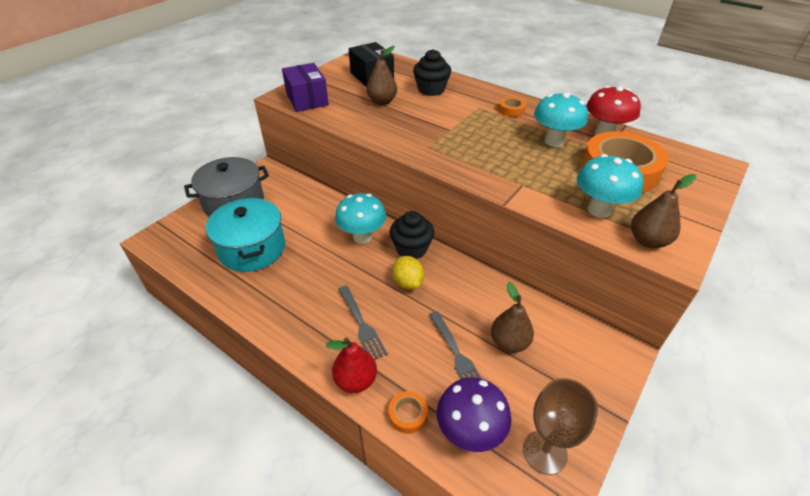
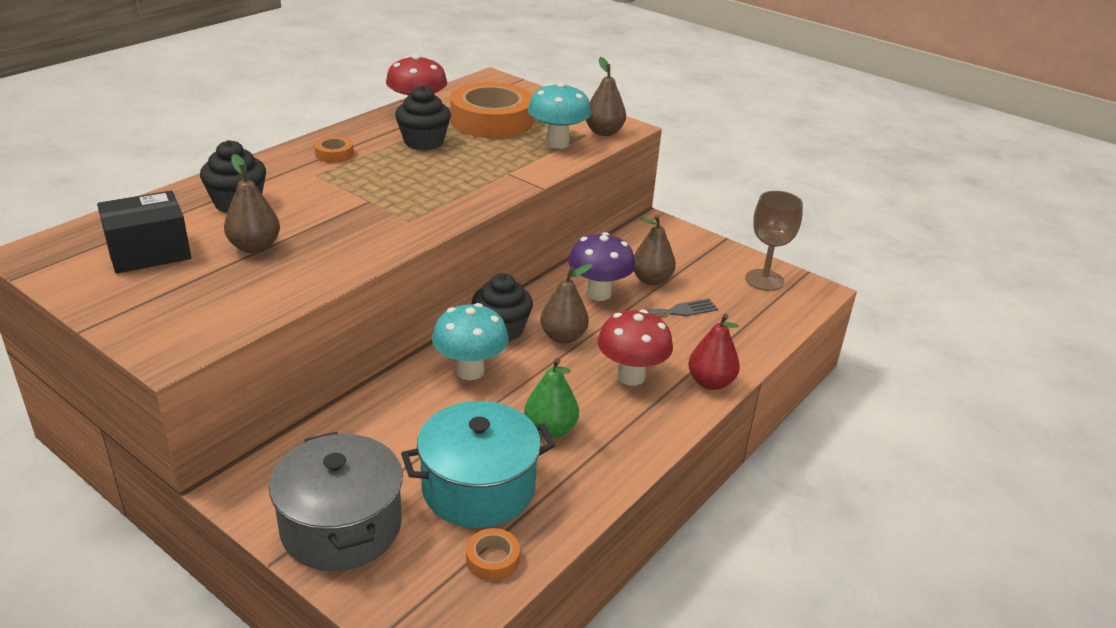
camera: 90 degrees left, 10 degrees down
purple box [282,63,329,112] -> none
grey fork [338,286,388,359] -> red mushroom [598,309,673,386]
orange tape [388,391,428,434] -> orange tape moved to [466,528,520,581]
yellow lemon [392,256,424,289] -> brown pear [541,264,592,344]
purple mushroom [437,377,511,452] -> purple mushroom moved to [568,232,635,301]
turquoise mushroom [534,92,588,147] -> black cupcake [395,85,451,150]
none -> green pear [524,358,579,438]

